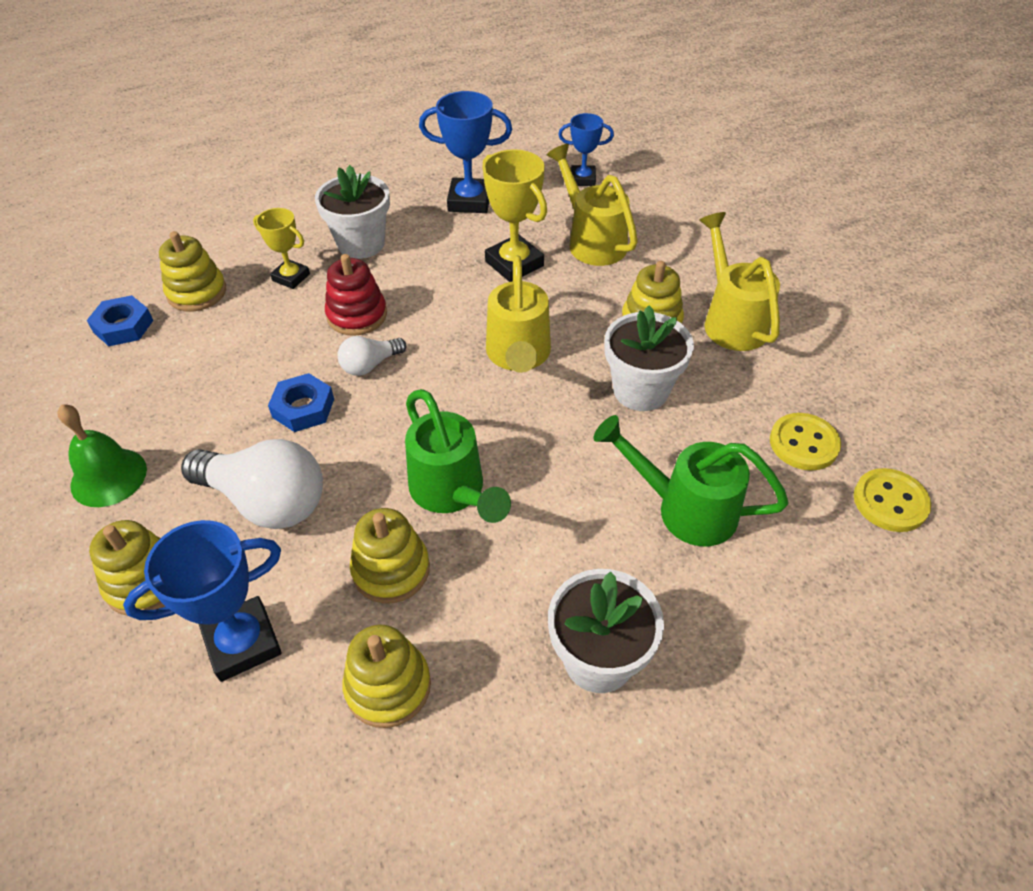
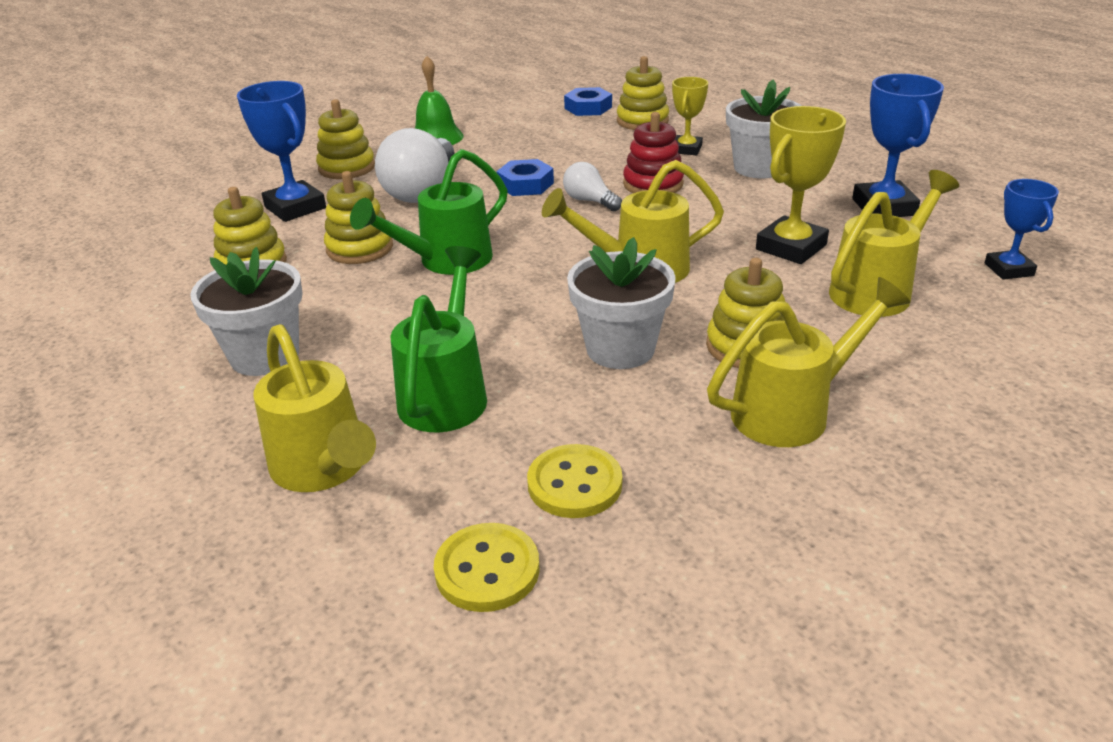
camera: 80 degrees right, 15 degrees down
none -> yellow watering can [254,324,376,492]

